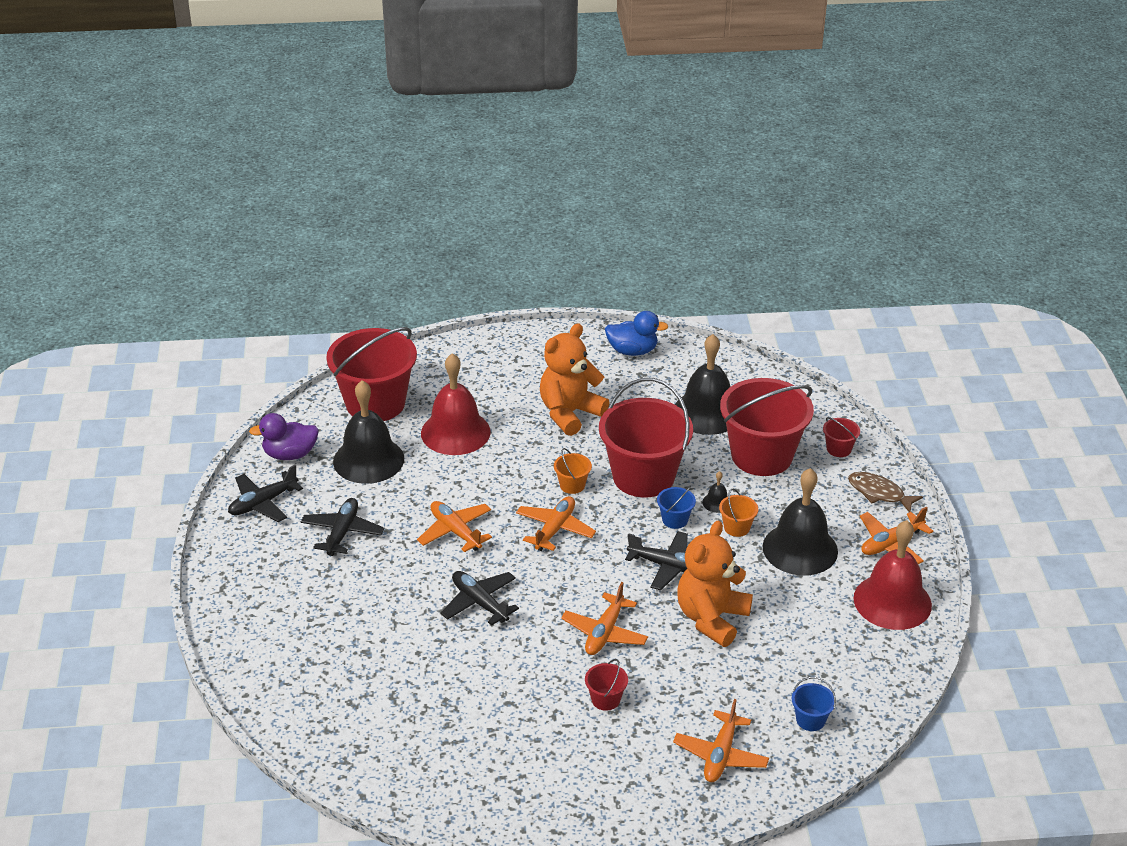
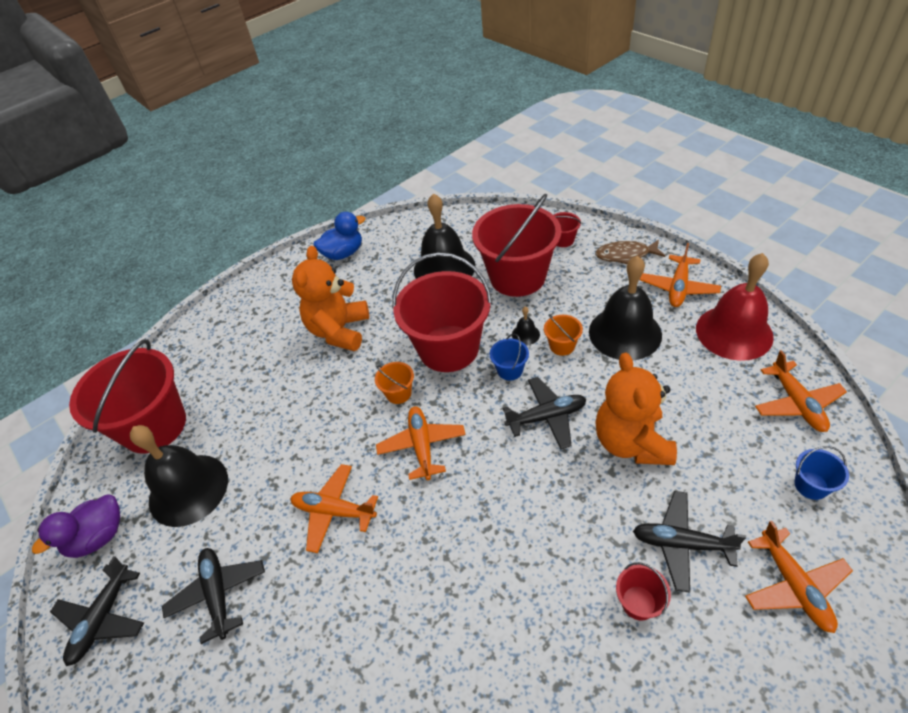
camera: 30 degrees left, 10 degrees up
red bell [421,353,491,455] -> none
black plane [441,571,519,626] -> black plane moved to [633,491,746,593]
orange plane [561,582,648,655] -> orange plane moved to [755,350,847,432]

